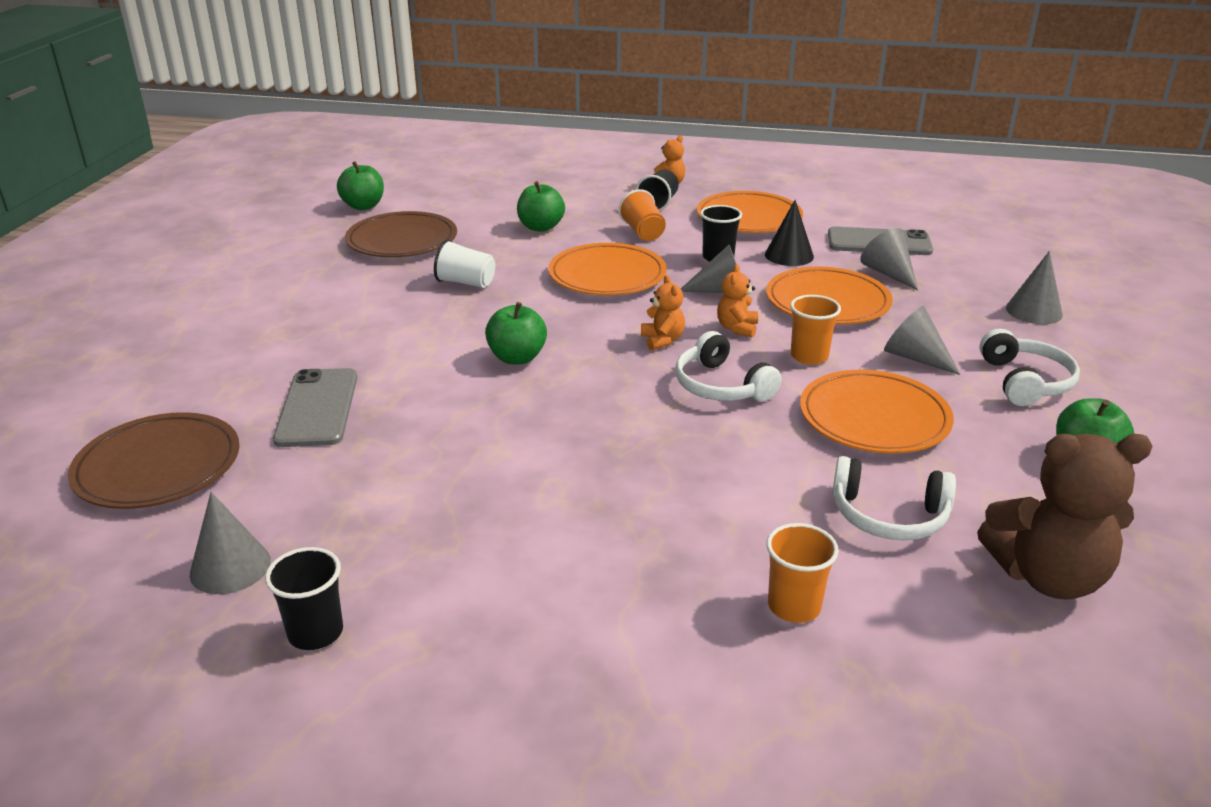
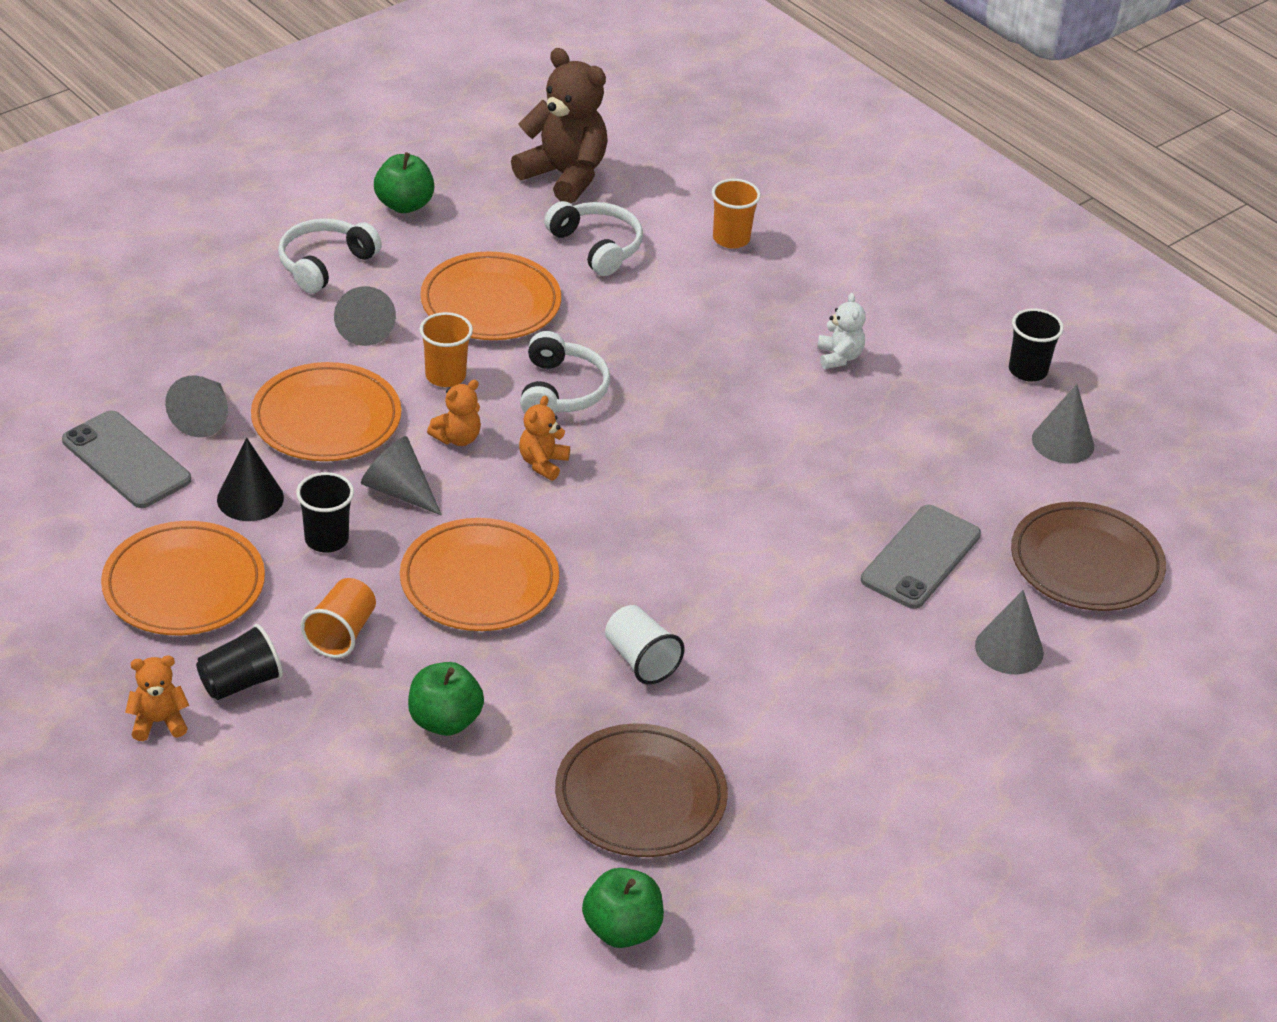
camera: 145 degrees left, 10 degrees up
green apple [485,302,547,365] -> none
grey cone [1006,251,1063,324] -> grey cone moved to [975,590,1044,674]
none -> white teddy bear [817,293,866,369]

